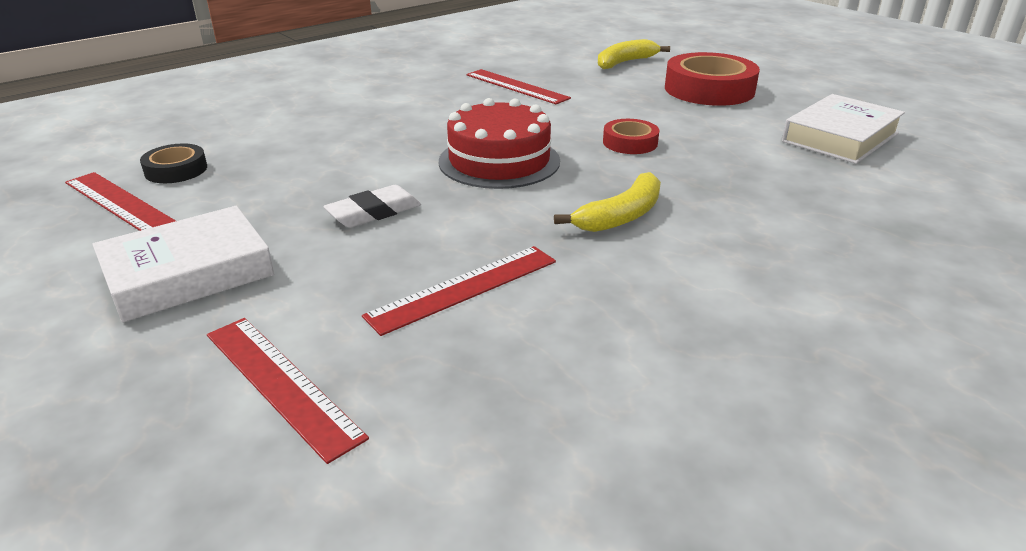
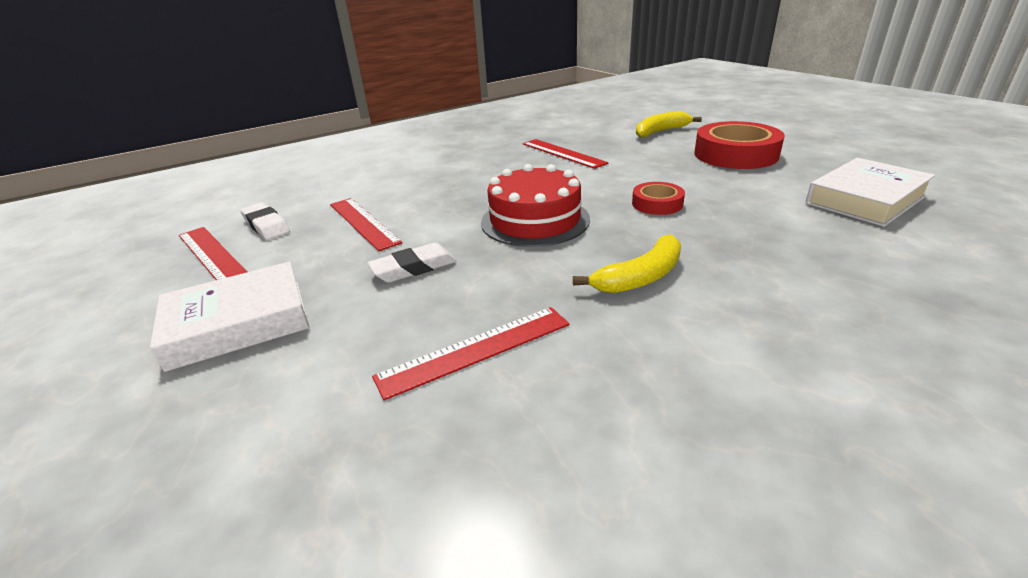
camera: 10 degrees right, 0 degrees up
black tape [140,143,207,183] -> white eraser [240,202,290,240]
red ruler [207,318,369,464] -> red ruler moved to [330,198,402,251]

